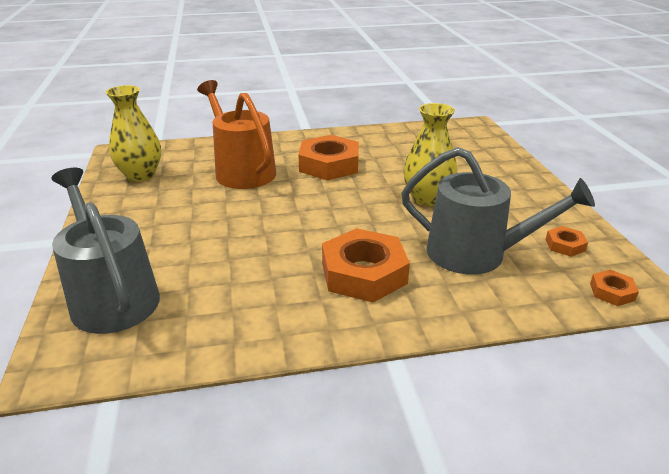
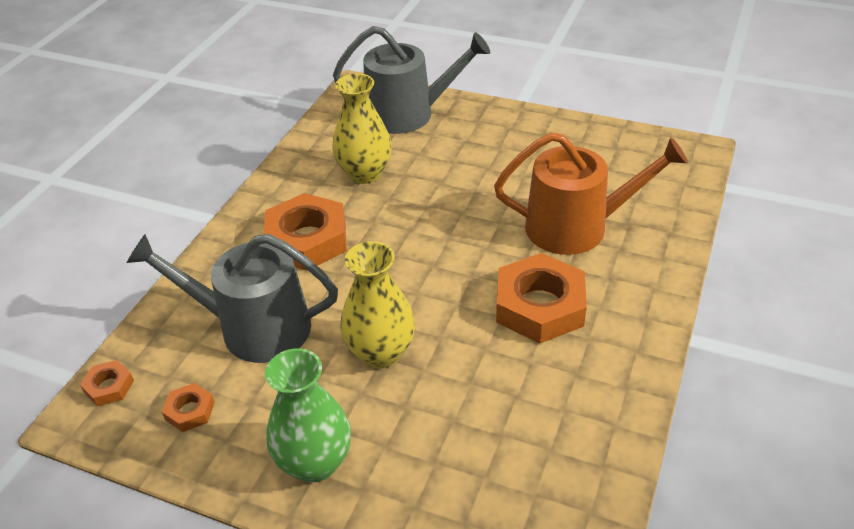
camera: 125 degrees right, 10 degrees up
yellow vase [106,85,161,182] -> yellow vase moved to [332,73,392,184]
grey watering can [401,147,595,275] -> grey watering can turned 45 degrees clockwise [127,234,338,363]
none -> green vase [265,348,351,482]

